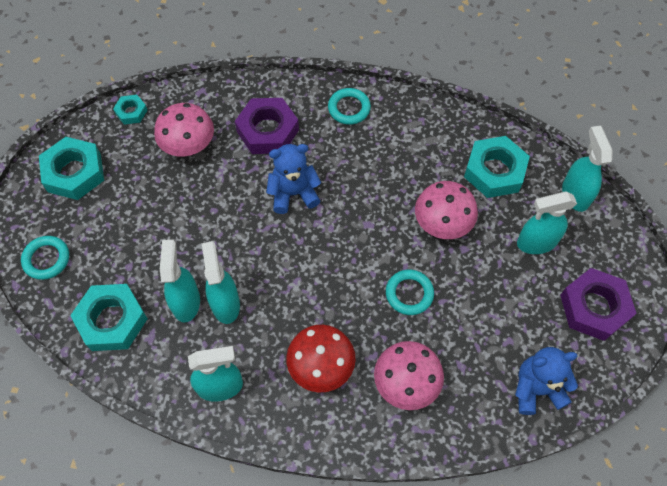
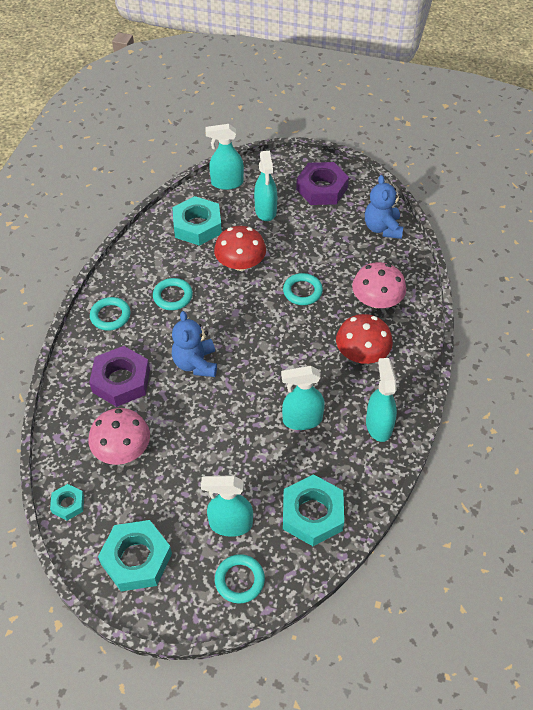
camera: 85 degrees left, 10 degrees down
turquoise spray bottle [160,240,200,323] -> turquoise spray bottle moved to [201,475,253,537]
pink mushroom [415,181,478,239] -> red mushroom [214,226,266,271]
none -> turquoise ring [153,278,193,310]

